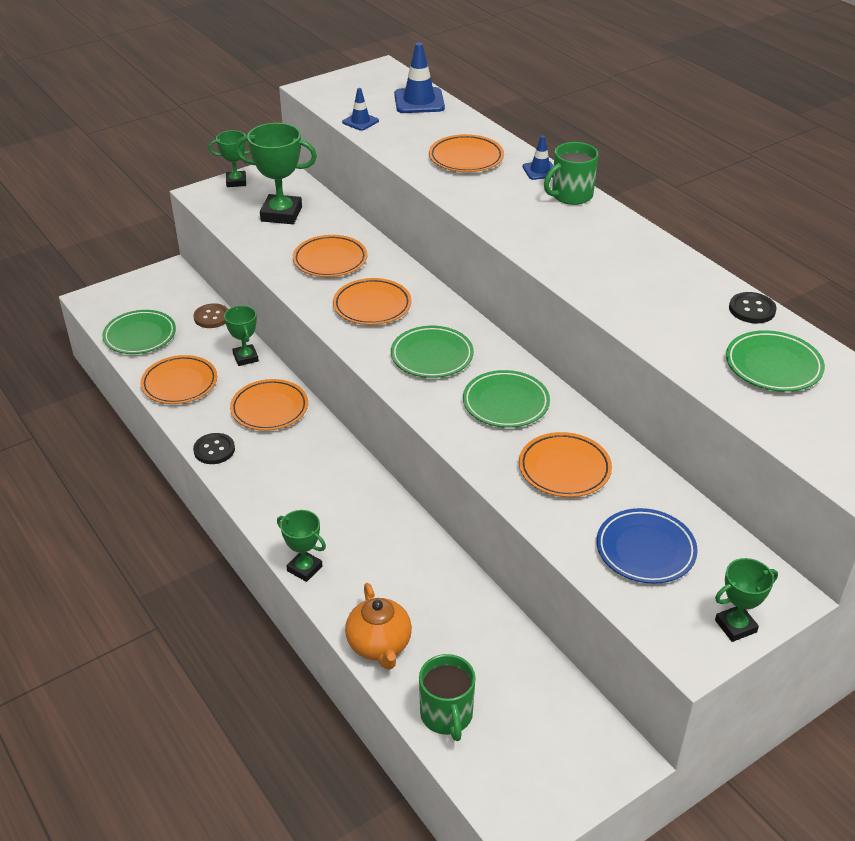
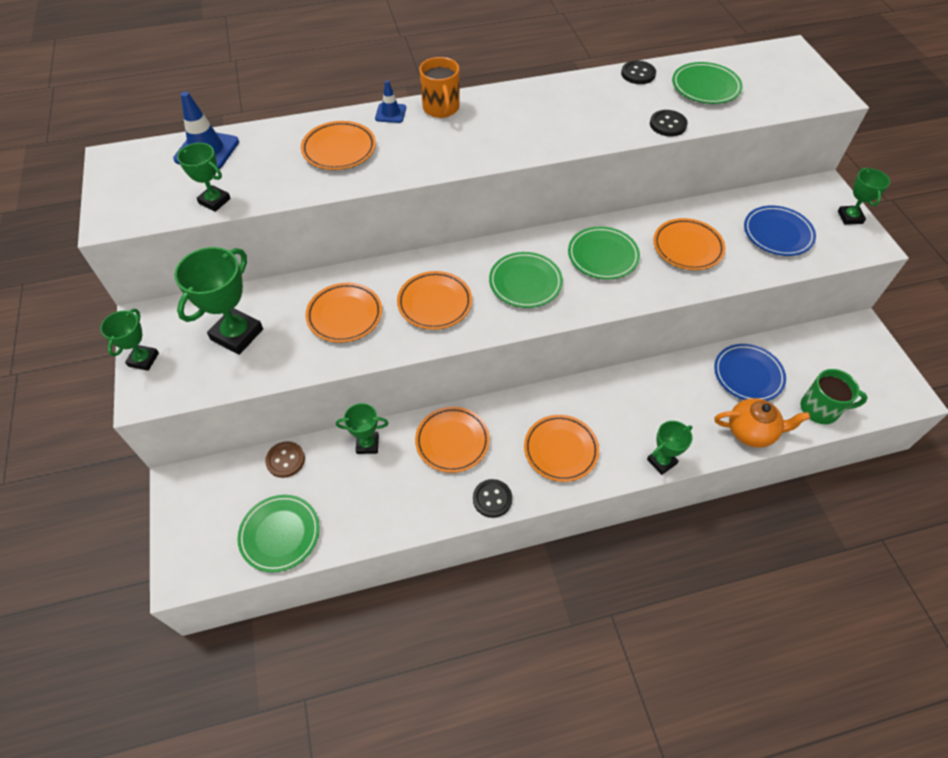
camera: 70 degrees left, 15 degrees up
orange plate [141,355,217,404] -> orange plate moved to [524,415,599,482]
blue traffic cone [342,88,379,131] -> green trophy [177,143,231,212]
green mug [544,142,599,205] -> orange mug [419,57,459,118]
none -> black button [650,110,688,136]
none -> blue plate [714,344,786,401]

